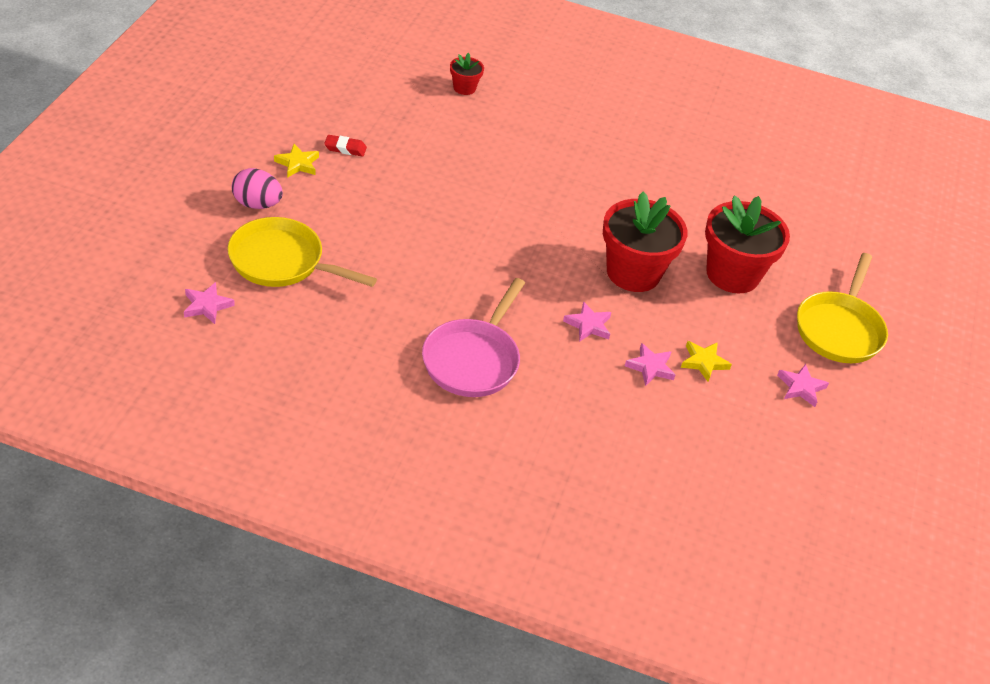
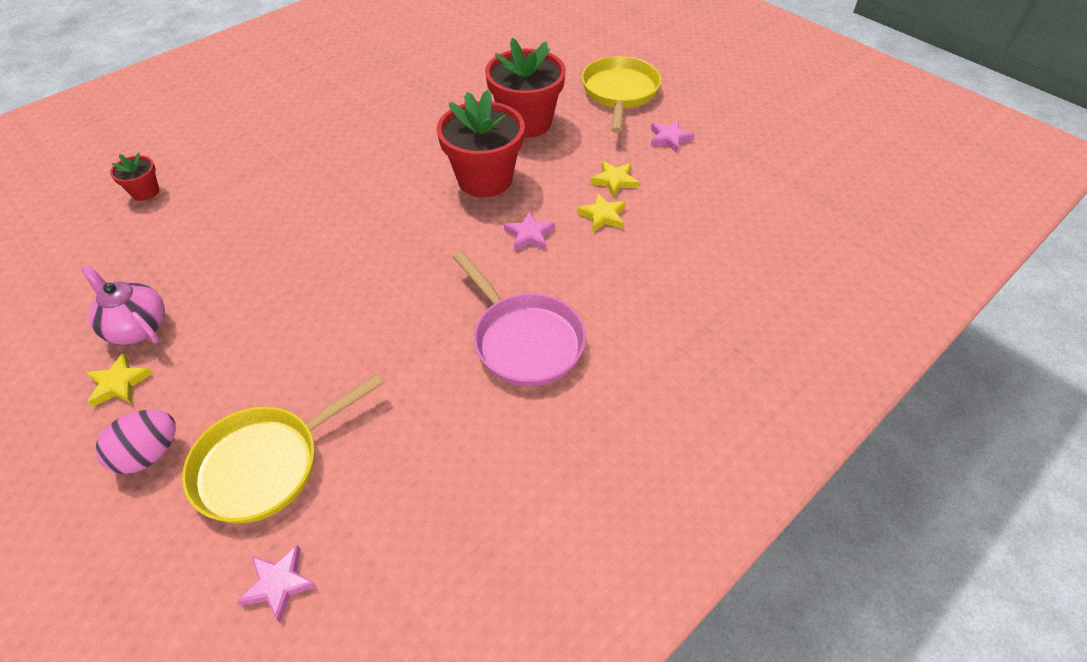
camera: 55 degrees left, 5 degrees up
red eraser [324,135,367,157] -> pink teapot [81,265,165,345]
pink star [625,343,675,386] -> yellow star [577,193,626,232]
yellow pan [797,253,888,363] -> yellow pan turned 135 degrees counterclockwise [582,56,661,133]

